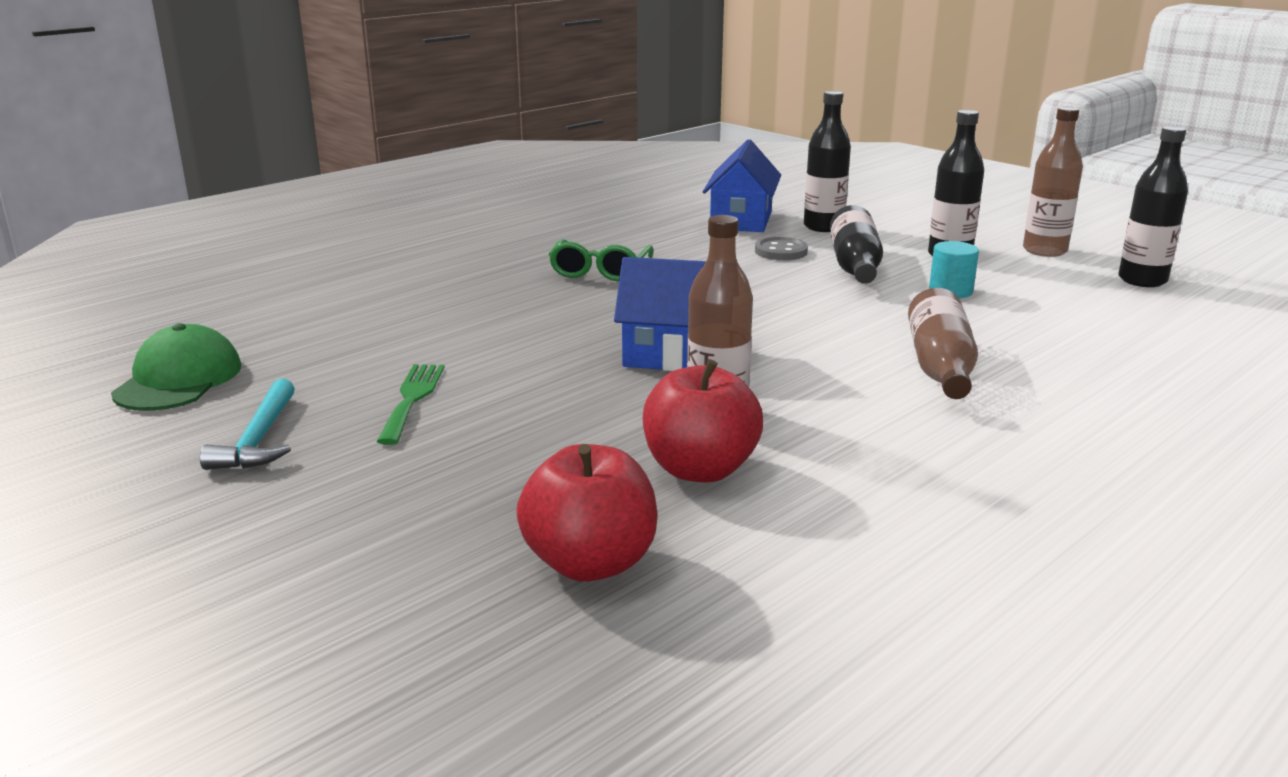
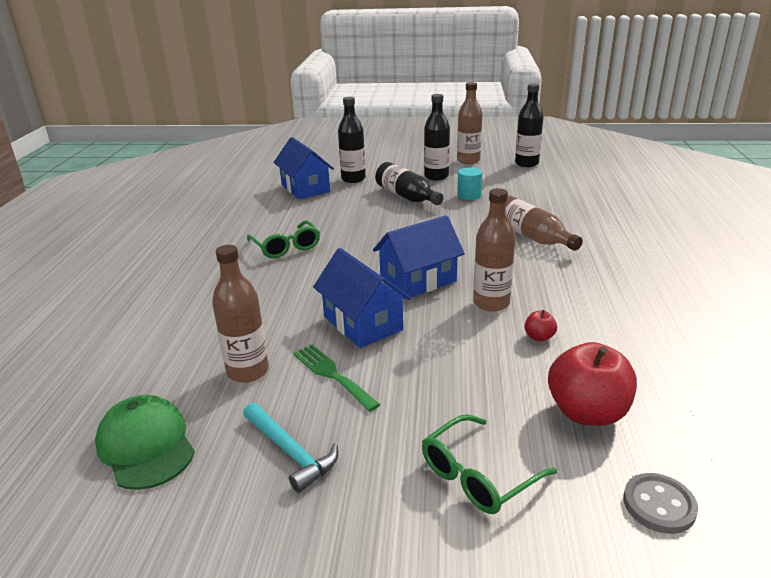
camera: 40 degrees left, 5 degrees up
red apple [643,359,763,483] -> red apple [525,310,557,342], size x0.45
grey button [755,237,808,260] -> grey button moved to [623,473,698,534]
none -> brown bottle [212,245,269,383]
none -> blue house [313,248,411,348]
none -> green glasses [422,414,557,514]

